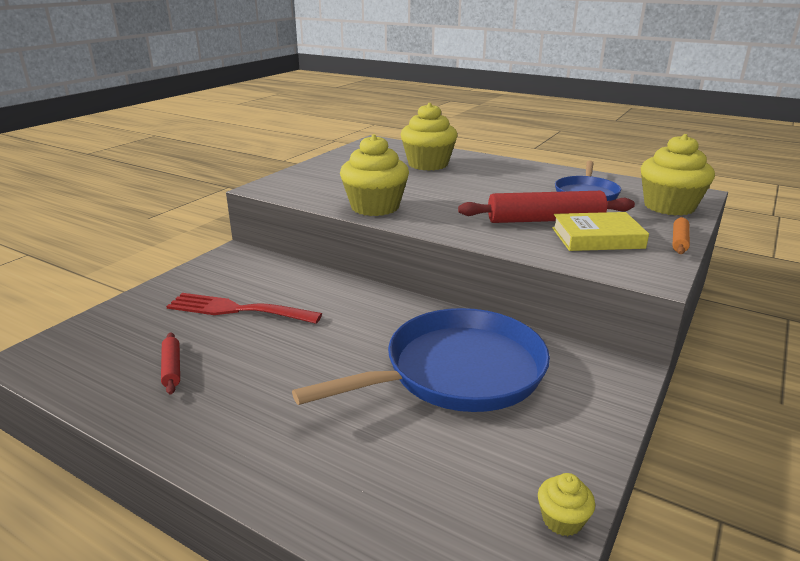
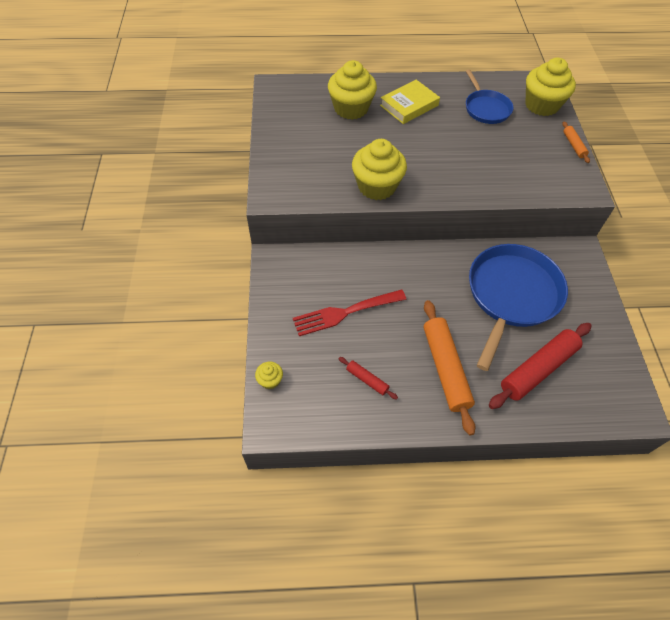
camera: 35 degrees left, 30 degrees up
red rolling pin [458,191,635,223] -> red rolling pin moved to [489,323,592,409]
yellow cupcake [538,473,595,536] -> yellow cupcake moved to [255,362,283,389]
yellow book [552,212,649,251] -> yellow book moved to [380,80,440,124]
none -> orange rolling pin [424,300,476,435]

